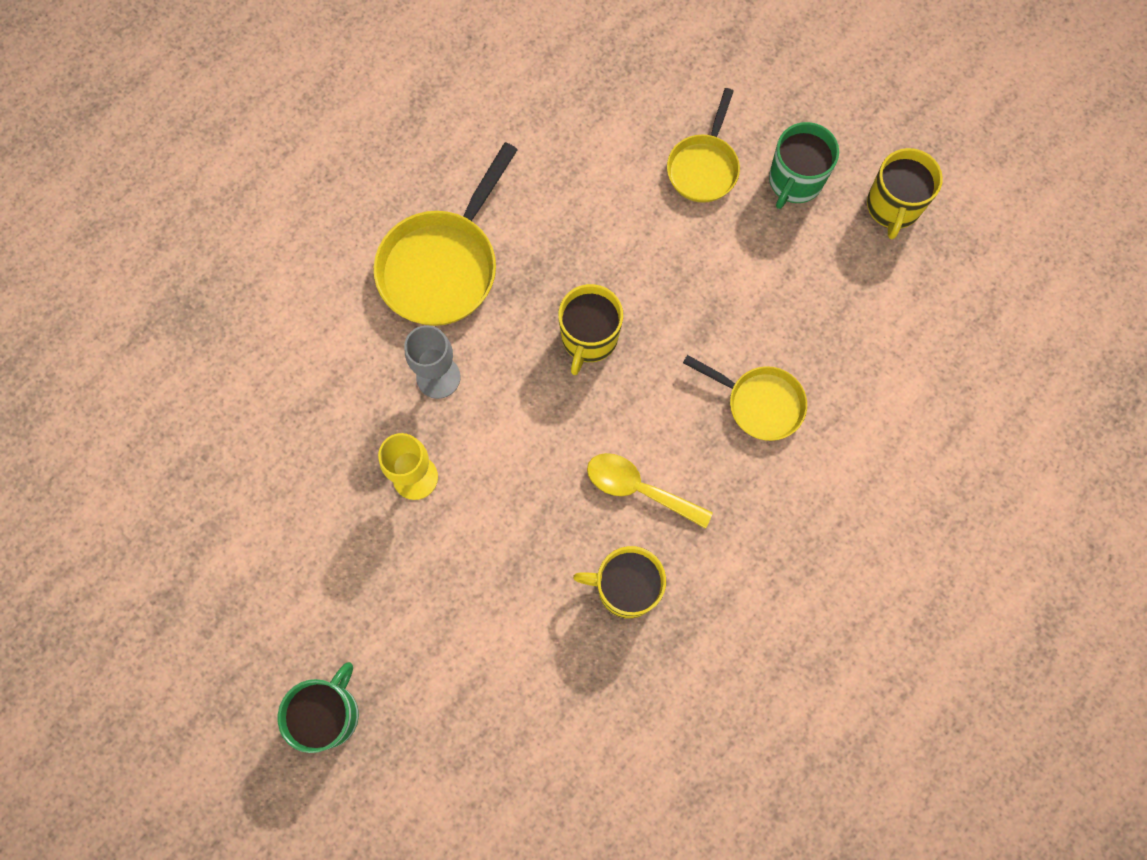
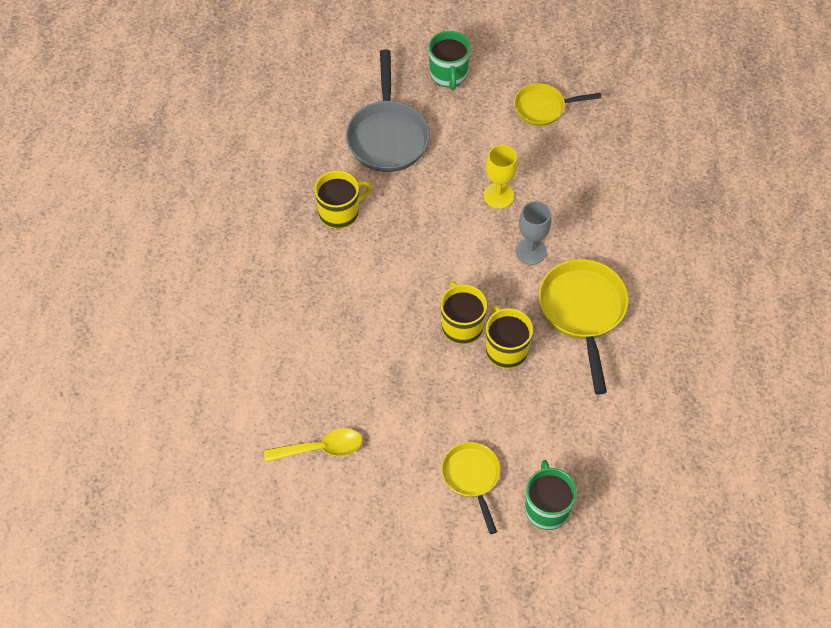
camera: 145 degrees right, 15 degrees down
yellow spoon [587,453,713,529] -> yellow spoon moved to [264,428,362,462]
yellow pan [683,355,807,441] -> yellow pan moved to [514,83,601,126]
green mug [769,122,839,209] -> green mug moved to [525,460,577,530]
yellow mug [867,148,943,239] -> yellow mug moved to [486,305,533,369]
none -> grey pan [346,50,430,172]

